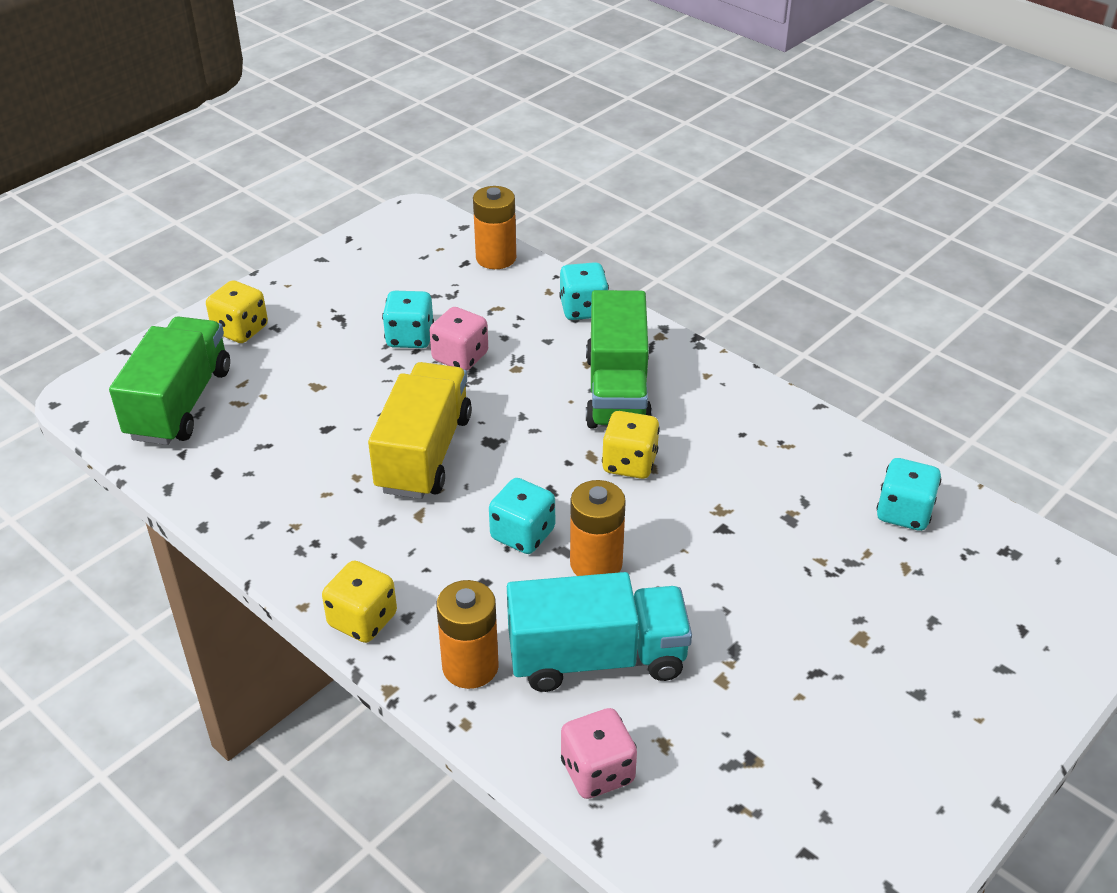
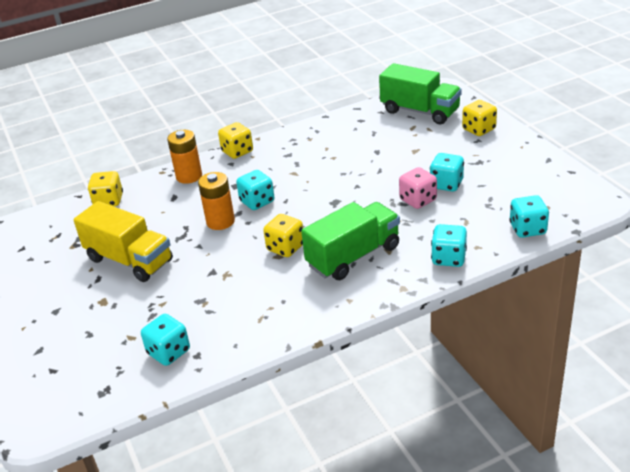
camera: 115 degrees right, 5 degrees down
yellow truck [368,362,472,499] -> yellow truck moved to [73,201,173,282]
orange battery [473,186,516,269] -> turquoise dice [509,195,549,238]
turquoise truck [507,572,692,692] -> none
pink dice [561,708,637,799] -> yellow dice [88,171,123,206]
green truck [586,290,652,429] -> green truck turned 120 degrees clockwise [301,202,400,280]

